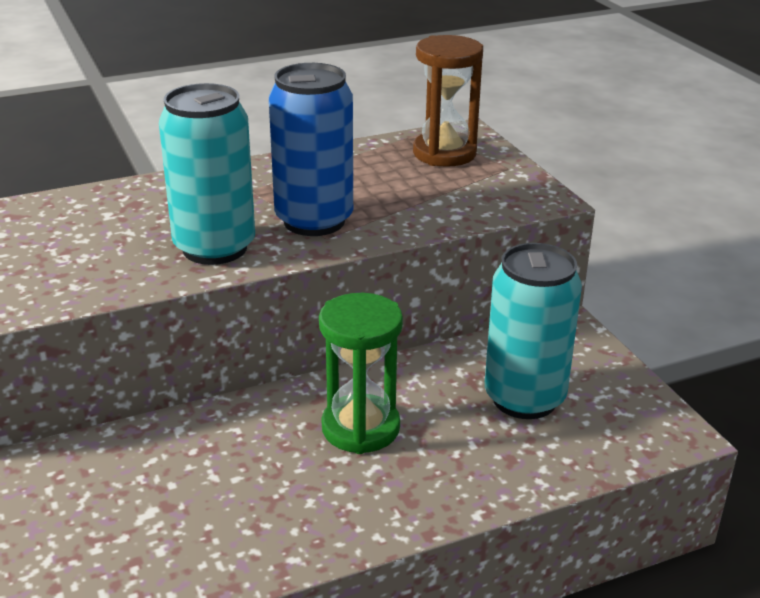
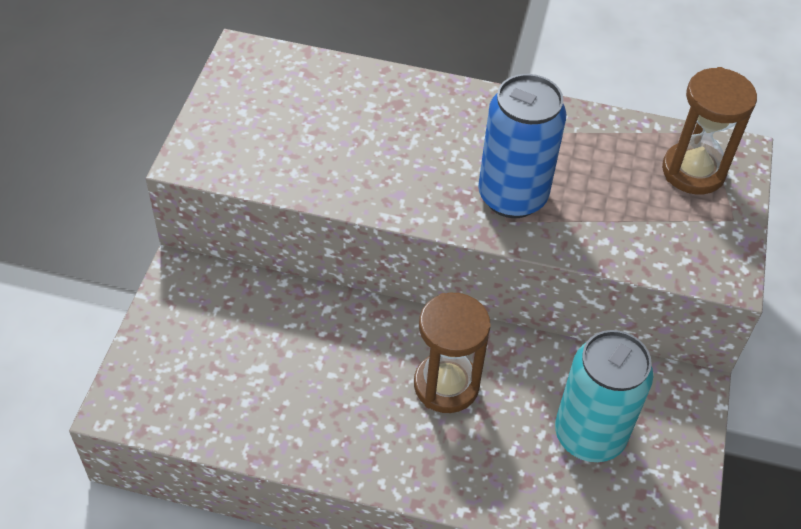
camera: 35 degrees right, 20 degrees up
turquoise can [159,83,255,265] -> none
green hourglass [319,293,403,454] -> brown hourglass [414,293,491,413]

